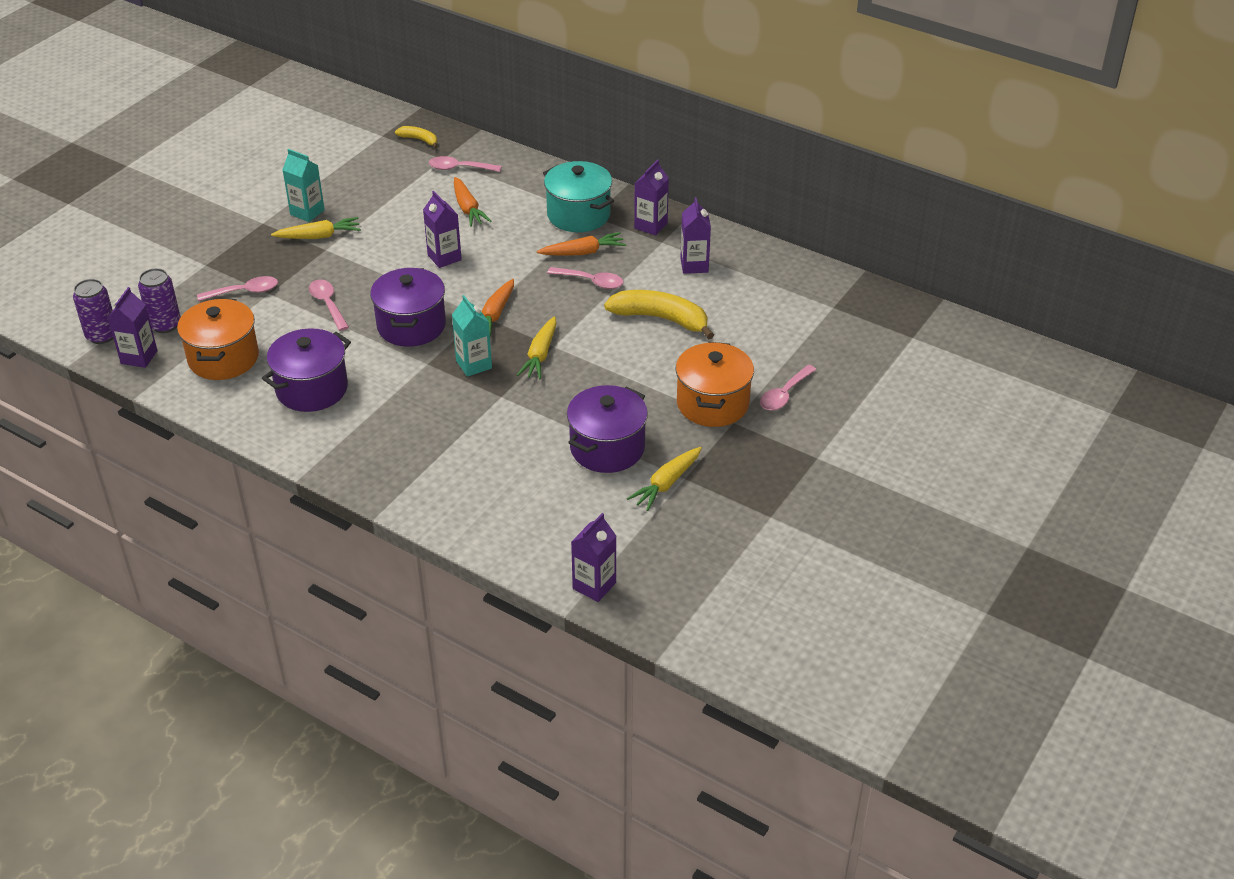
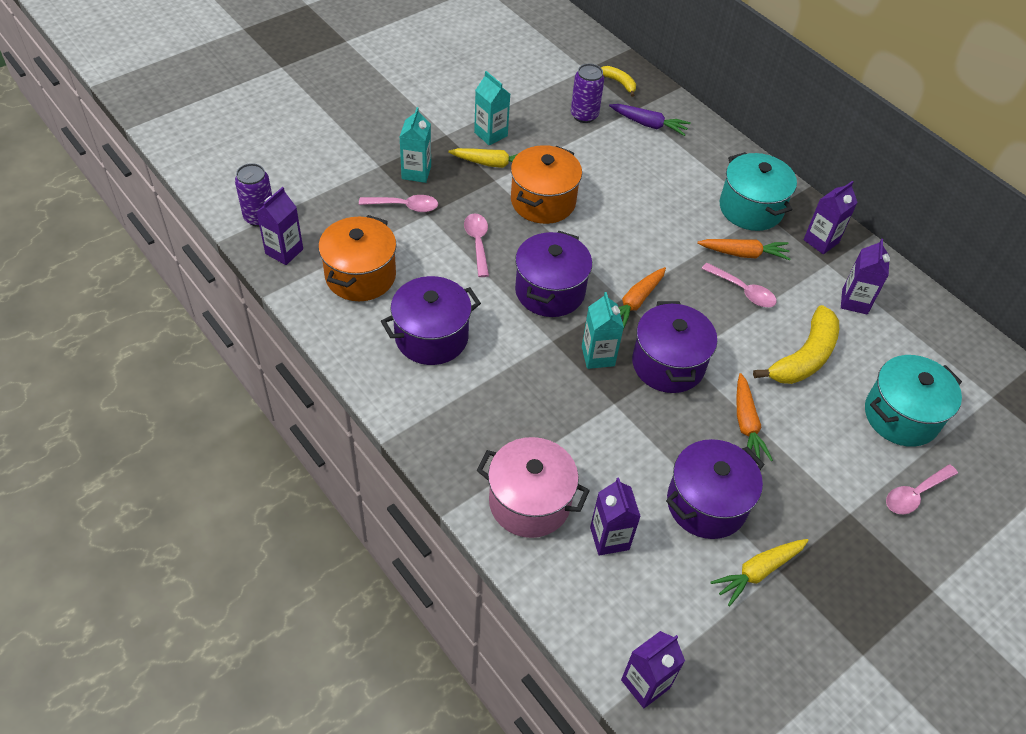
camera: 15 degrees right, 10 degrees up
purple can [138,268,181,333] -> purple can moved to [571,64,604,123]
purple carton [423,191,462,268] -> purple carton moved to [590,478,641,556]
pink spoon [429,156,502,172] -> purple carrot [609,104,691,136]
orange carrot [454,177,491,227] -> orange carrot moved to [736,373,773,461]
yellow carrot [517,316,556,379] -> purple pot [632,301,717,393]
yellow banana [604,290,714,339] -> yellow banana turned 90 degrees clockwise [753,305,839,384]
orange pot [676,342,754,427] -> orange pot moved to [511,145,582,224]
none -> turquoise carton [400,107,431,183]
none -> pink pot [476,437,590,538]
none -> turquoise pot [865,355,962,447]

